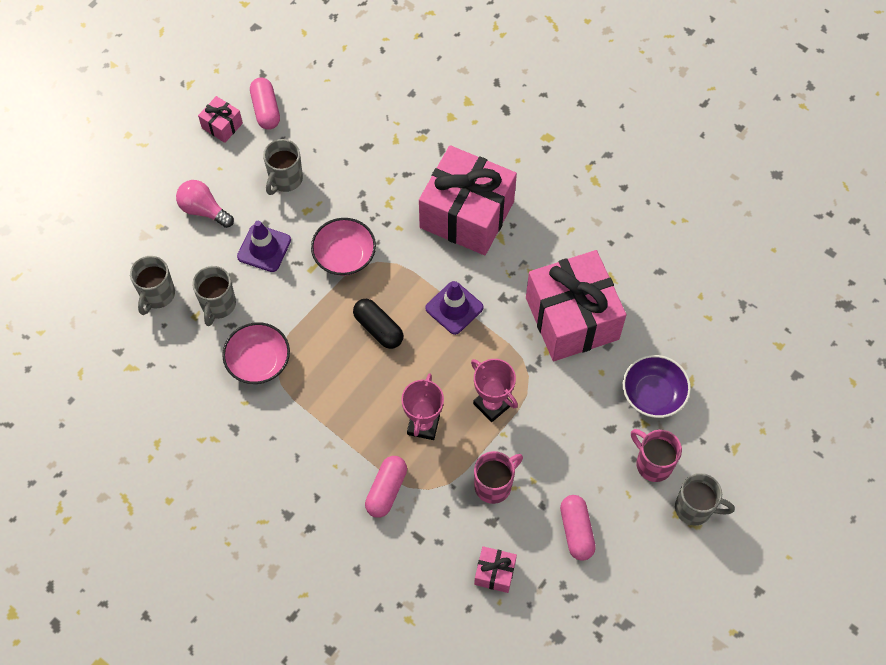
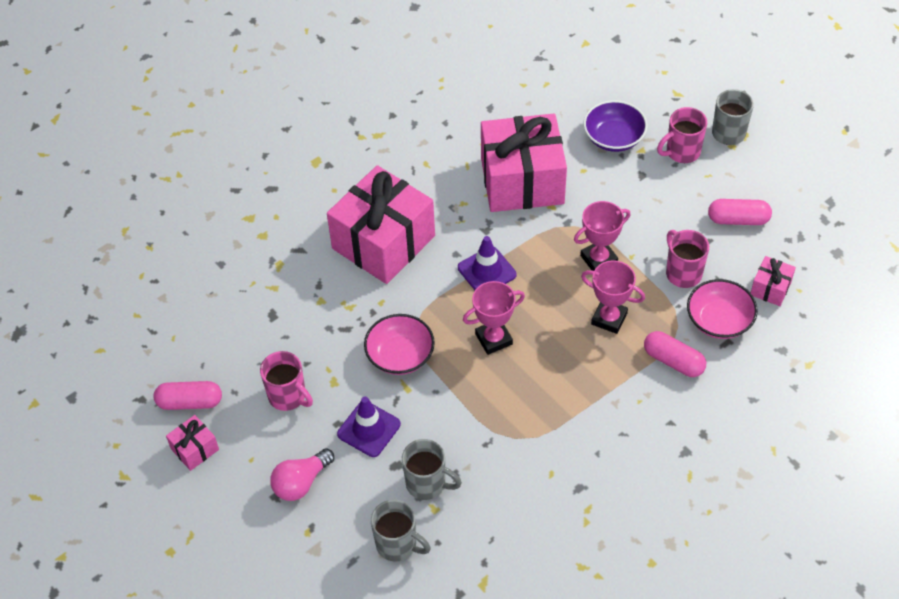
camera: 75 degrees left, 10 degrees down
pink bowl [222,322,290,384] -> pink bowl moved to [687,279,758,339]
grey mug [263,139,303,195] -> pink mug [260,351,313,411]
black capsule [353,299,403,349] -> pink trophy [463,281,525,355]

